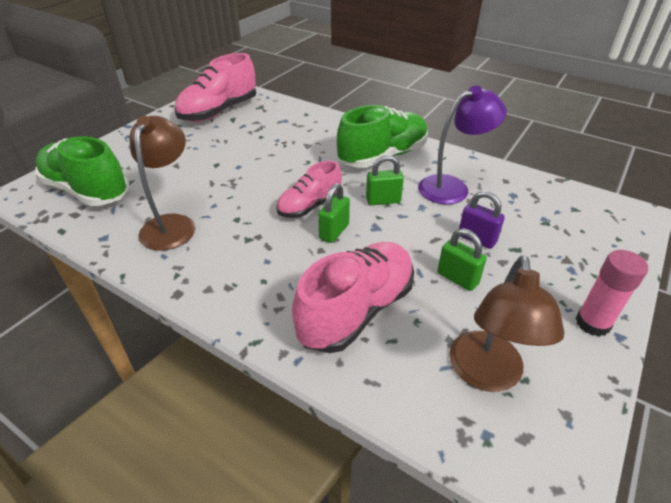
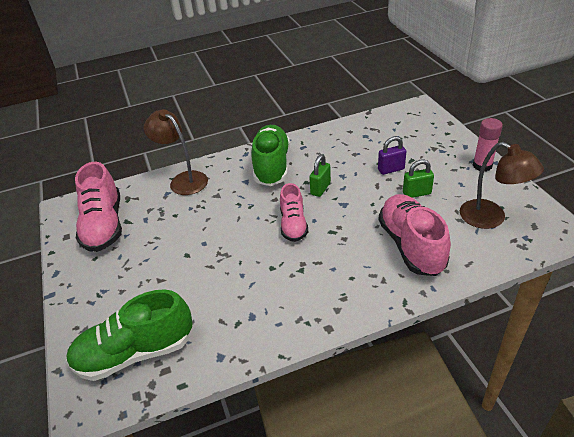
camera: 50 degrees left, 0 degrees up
brown lamp [129,116,196,251] -> brown lamp moved to [144,109,208,195]
green padlock [318,183,350,243] -> none
purple lamp [418,85,507,204] -> none

